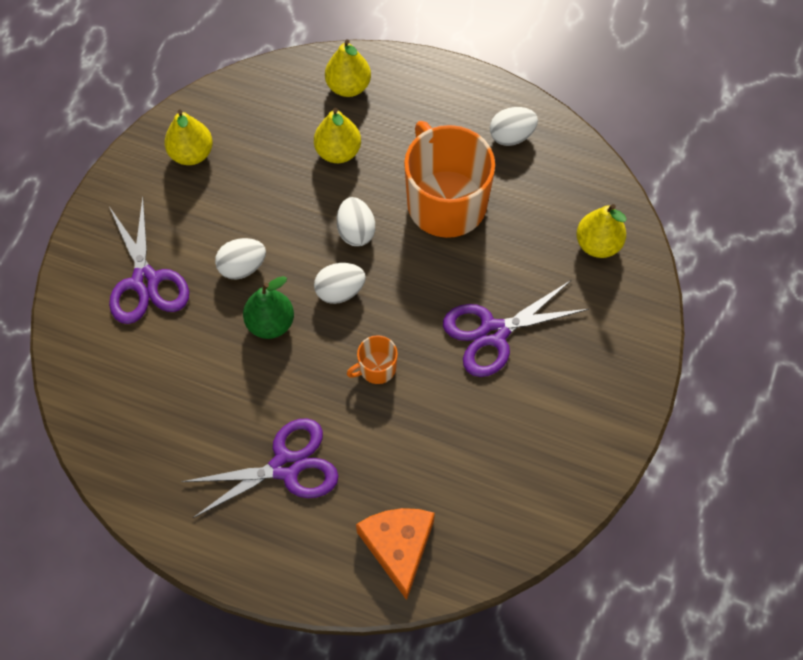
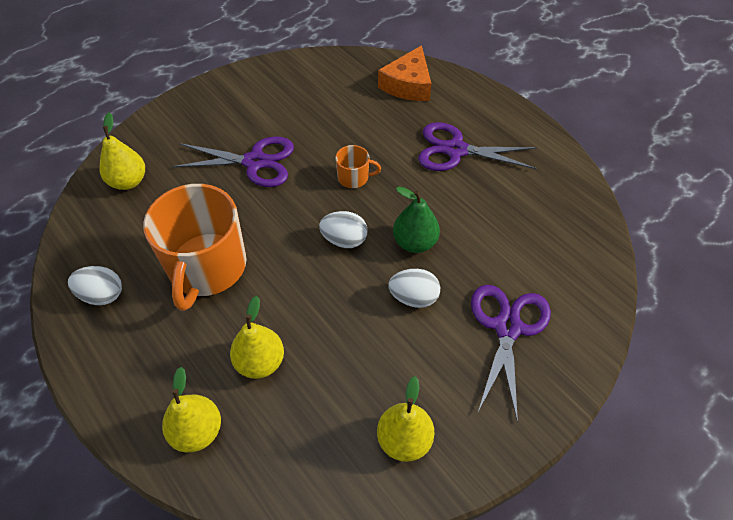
camera: 150 degrees left, 10 degrees down
white egg [337,197,375,246] -> none

